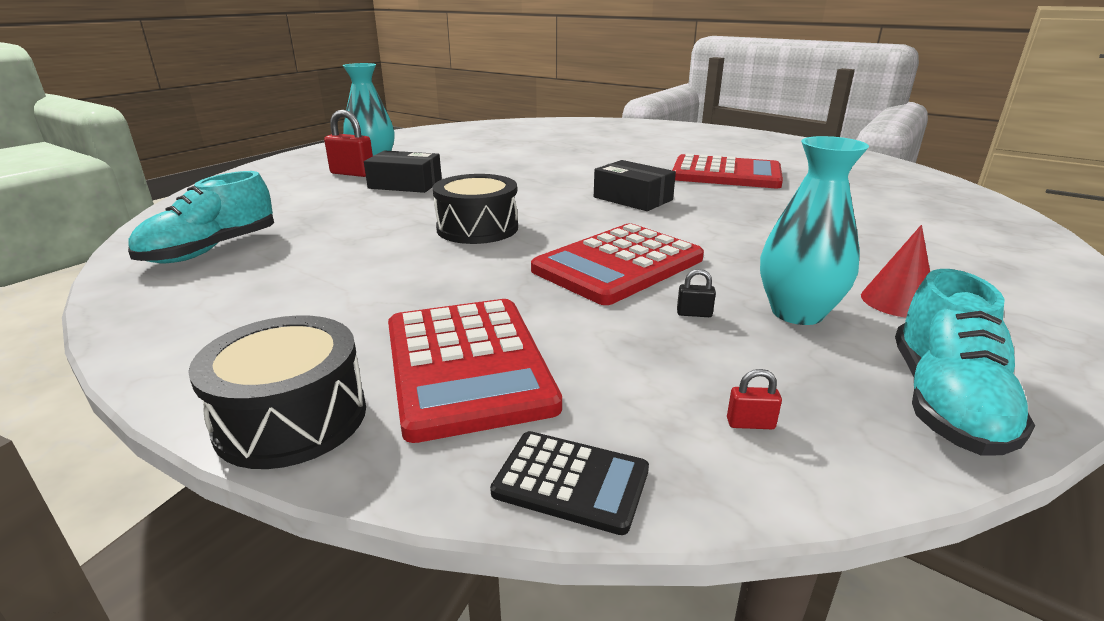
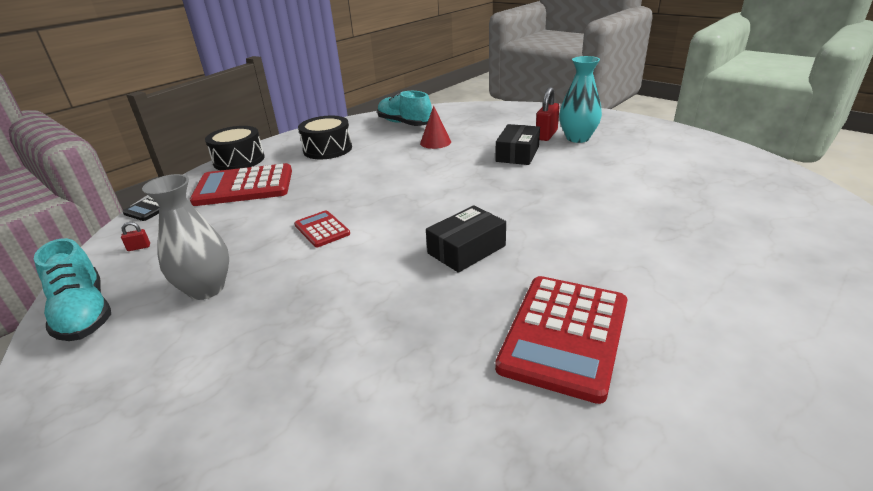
camera: 100 degrees right, 5 degrees up
black drum [433,174,518,244] -> black drum moved to [298,116,352,159]
red calculator [531,223,704,305] -> red calculator [294,210,350,247], size x0.52
black padlock [677,269,716,317] -> none
red padlock [727,369,782,429] -> red padlock turned 60 degrees clockwise [121,222,150,251]
turquoise vase [760,136,869,325] -> grey vase [142,174,229,300]
red cone [861,225,930,318] -> red cone moved to [420,106,451,149]
turquoise shoe [895,269,1035,456] -> turquoise shoe turned 150 degrees counterclockwise [34,238,111,341]

